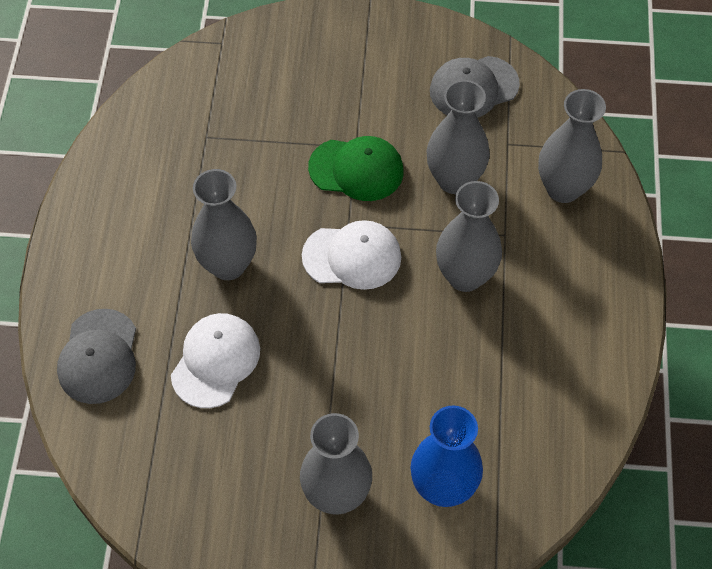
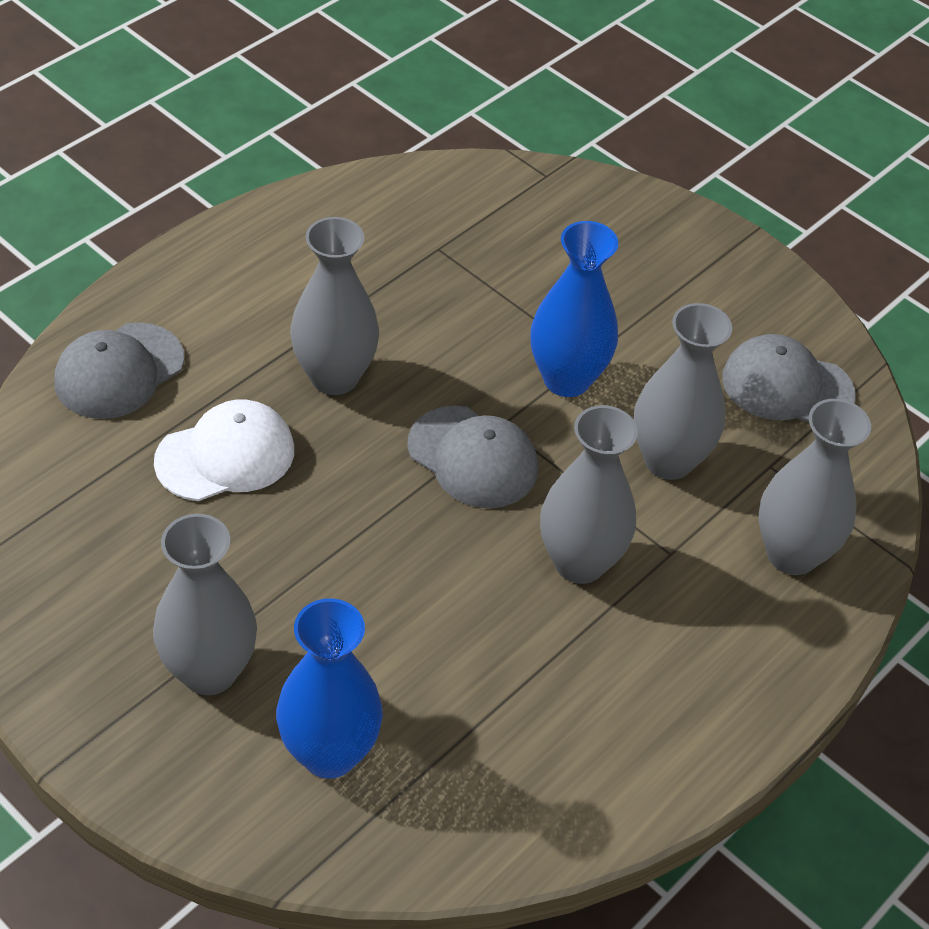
camera: 35 degrees right, 10 degrees down
white cap [302,220,401,290] -> grey cap [407,406,538,508]
green cap [308,136,404,201] -> blue vase [530,221,618,397]

